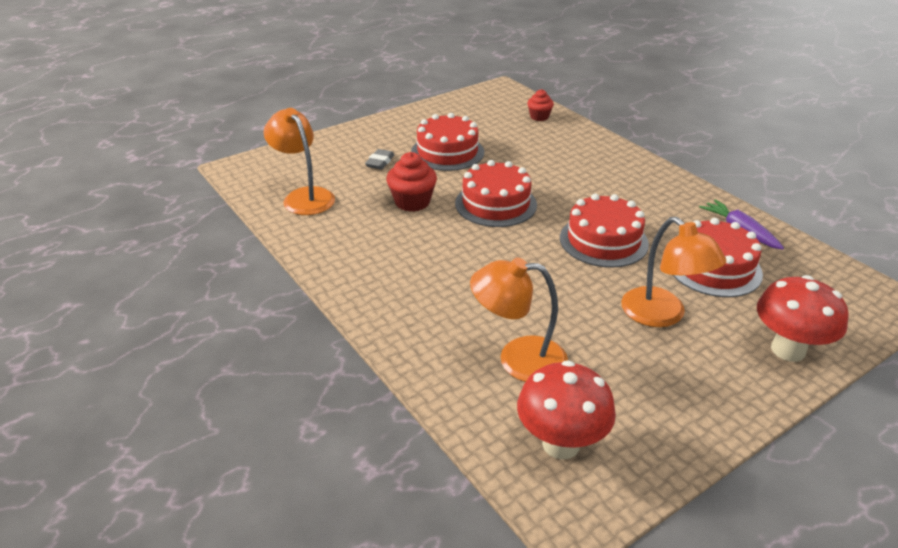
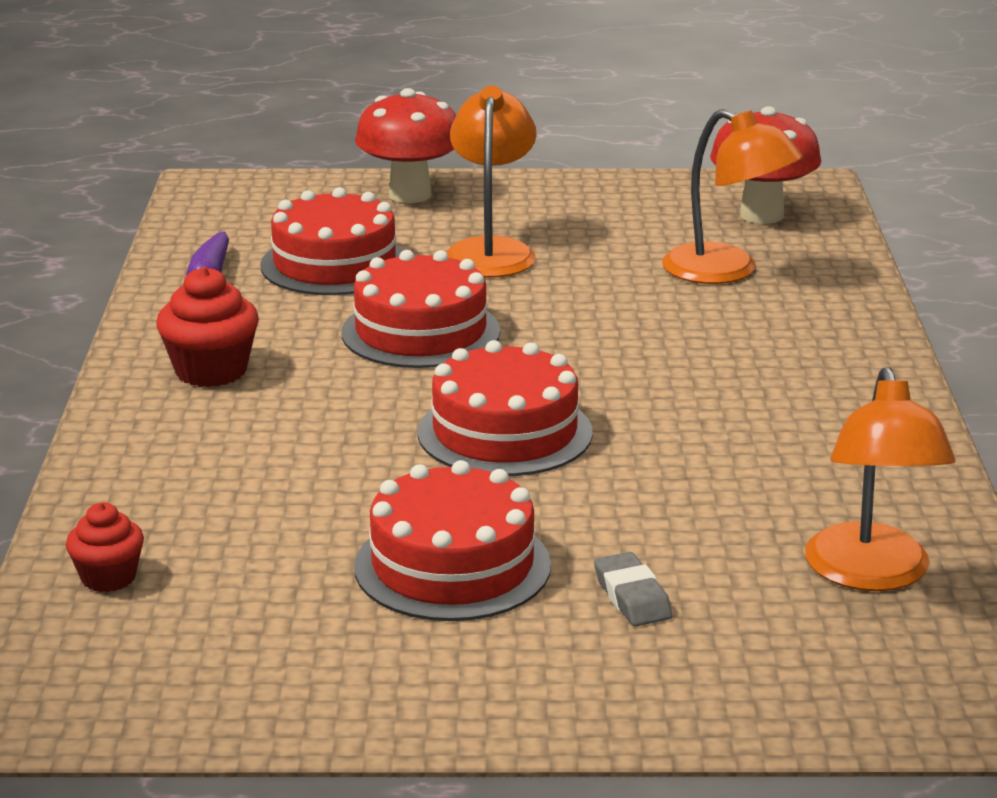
camera: 145 degrees left, 10 degrees down
grey eraser [365,149,394,169] -> grey eraser turned 75 degrees counterclockwise [594,552,672,626]
red cupcake [386,152,437,212] -> red cupcake moved to [156,267,259,387]

